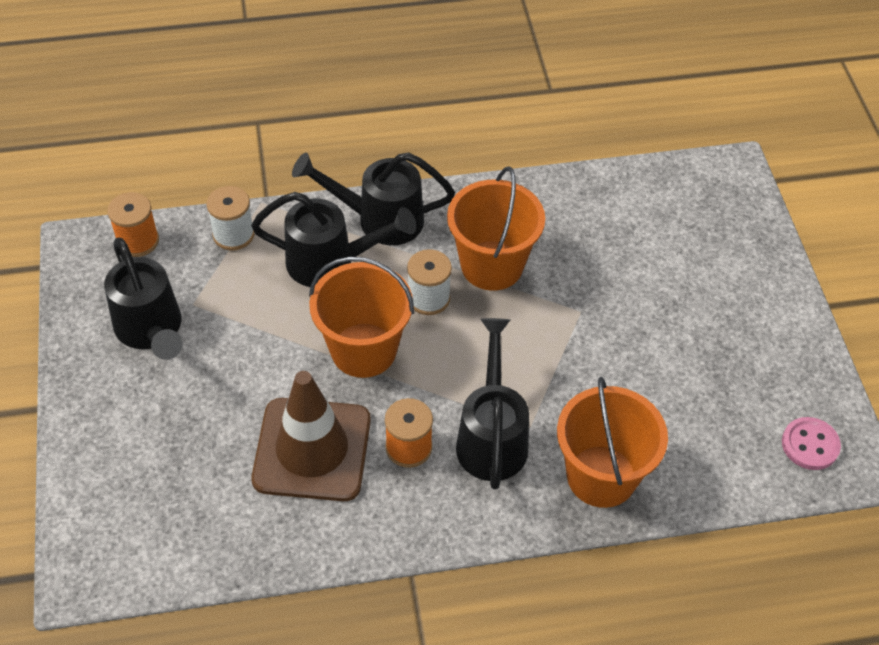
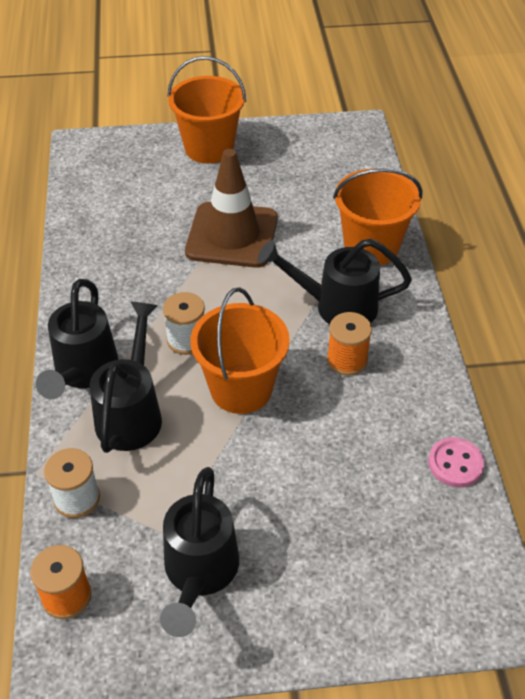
camera: 85 degrees left, 5 degrees down
black watering can [104,237,183,360] -> black watering can turned 120 degrees clockwise [160,467,239,637]
brown traffic cone [251,371,371,501] -> brown traffic cone moved to [185,149,278,268]
orange bucket [447,166,545,291] -> orange bucket moved to [167,56,246,164]
pink button [782,417,841,470] -> pink button moved to [428,437,485,487]

